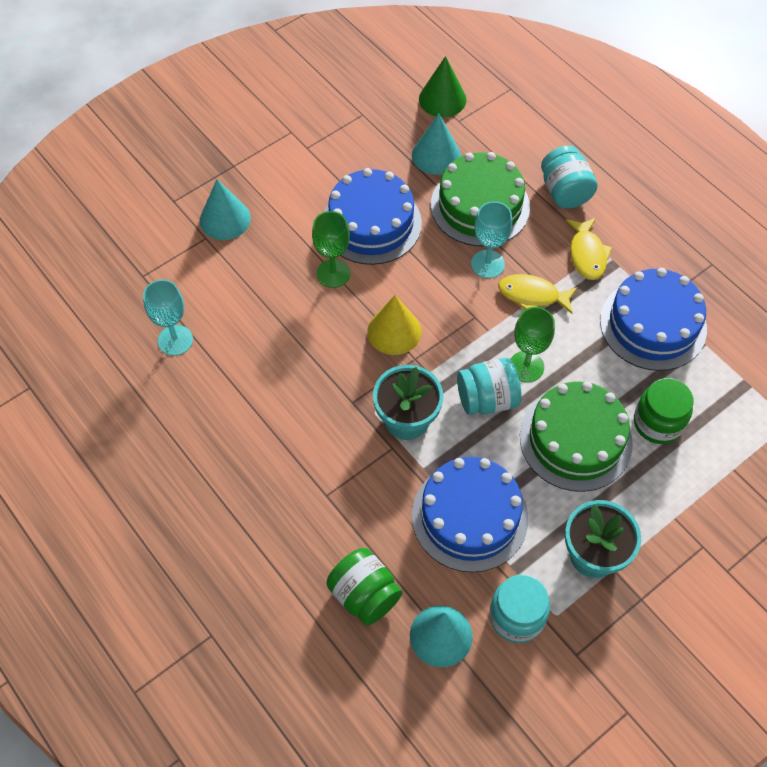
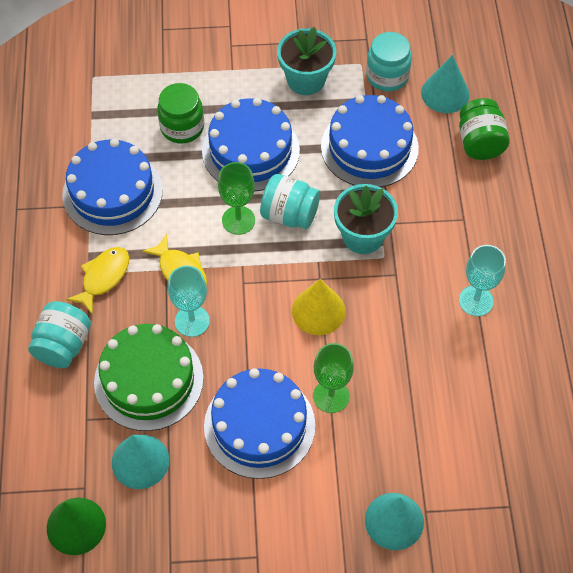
camera: 145 degrees left, 0 degrees up
turquoise goblet [143,280,193,356] -> turquoise goblet moved to [459,245,506,316]
green cake [520,381,633,492] -> blue cake [202,98,300,191]

